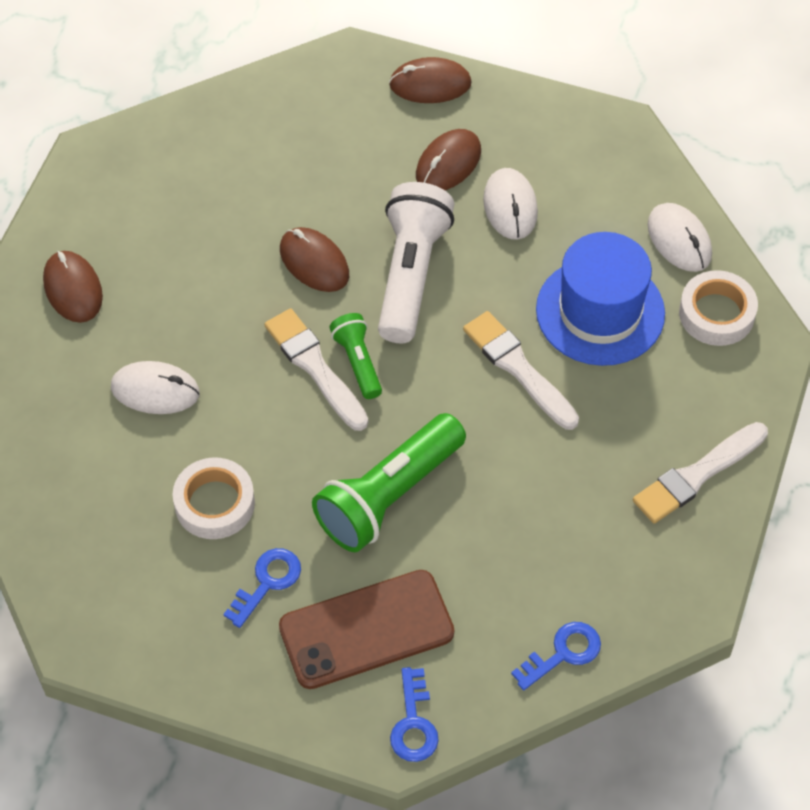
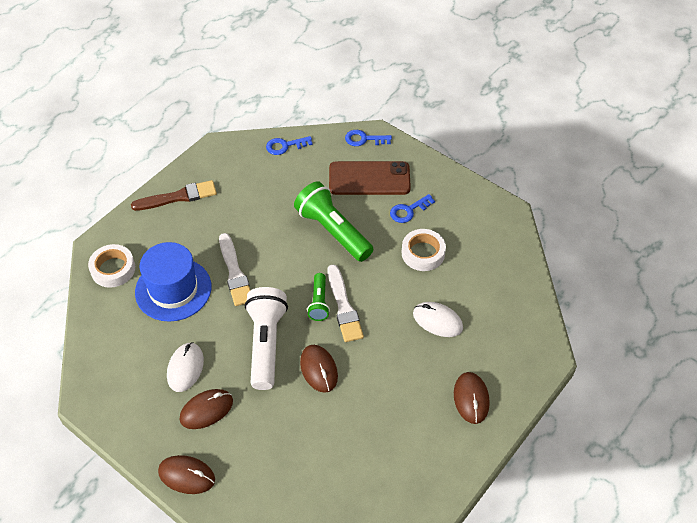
camera: 160 degrees left, 5 degrees down
green flashlight [312,413,466,552] -> green flashlight turned 105 degrees counterclockwise [294,181,374,262]
white flashlight [378,182,454,343] -> white flashlight turned 150 degrees clockwise [245,287,288,390]
blue key [390,667,439,762] -> blue key turned 105 degrees counterclockwise [345,130,392,146]
white brush [633,422,768,524] -> brown brush [131,180,217,211]
white mouse [648,203,712,272] -> none

